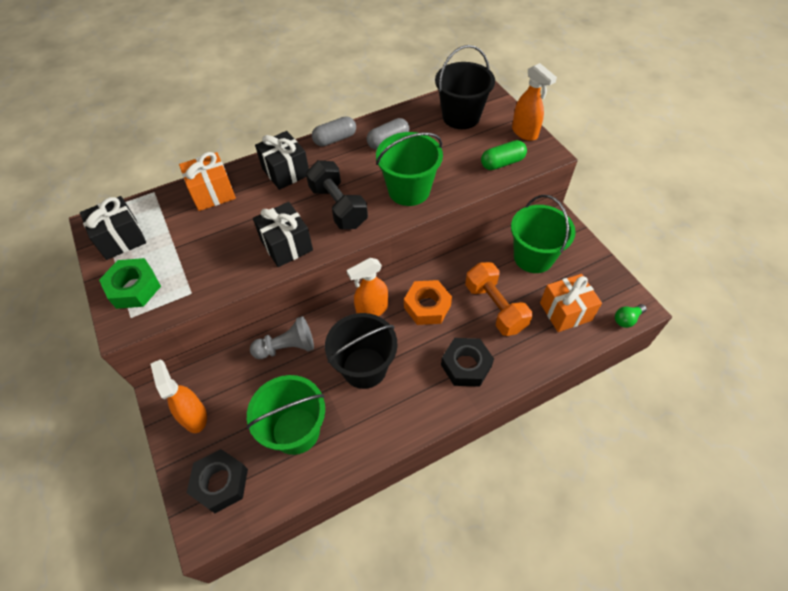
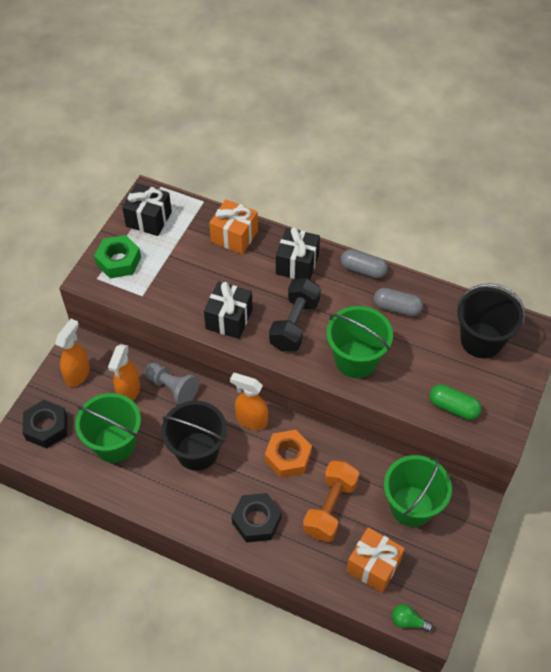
camera: 50 degrees right, 0 degrees up
orange spray bottle [512,63,557,141] -> orange spray bottle moved to [108,344,140,401]

